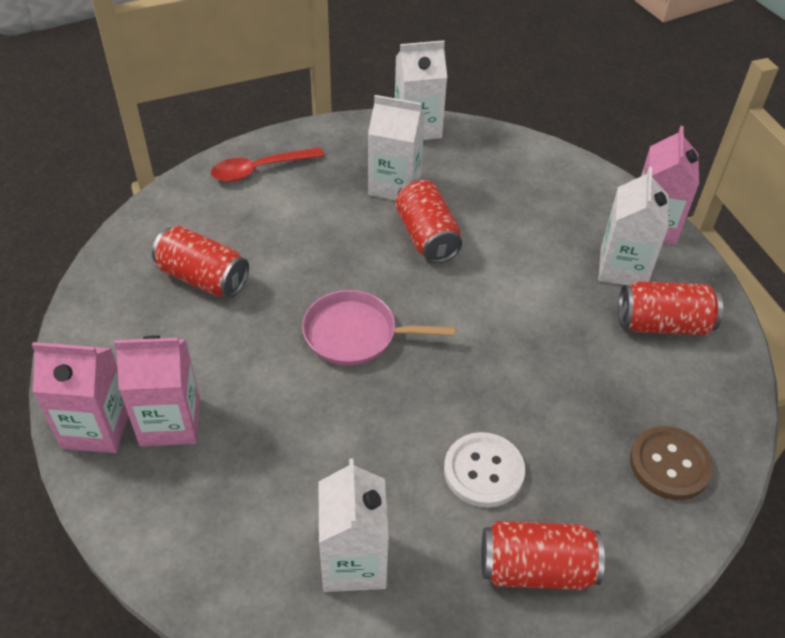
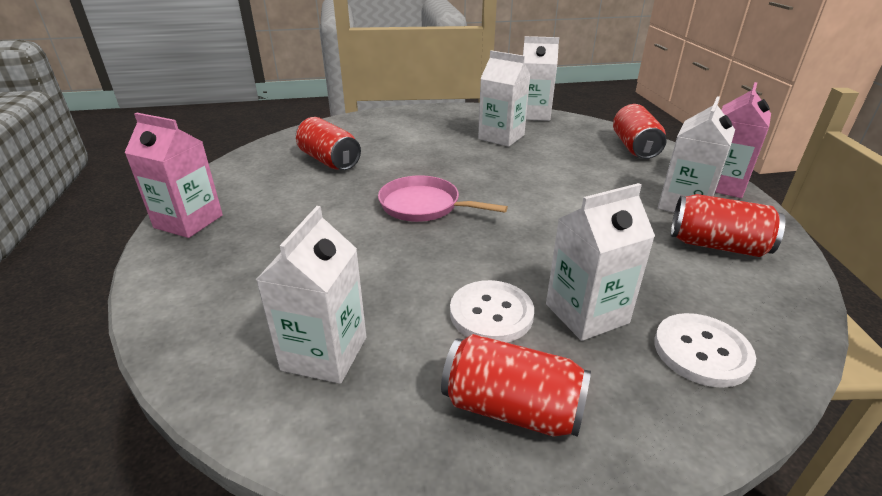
camera: 20 degrees right, 15 degrees down
pink carton [114,335,200,446] -> none
red spoon [211,147,324,182] -> none
red can [395,178,462,263] -> red can moved to [613,104,667,159]
brown button [630,426,713,500] -> white button [654,313,756,388]
none -> white carton [546,183,655,341]

